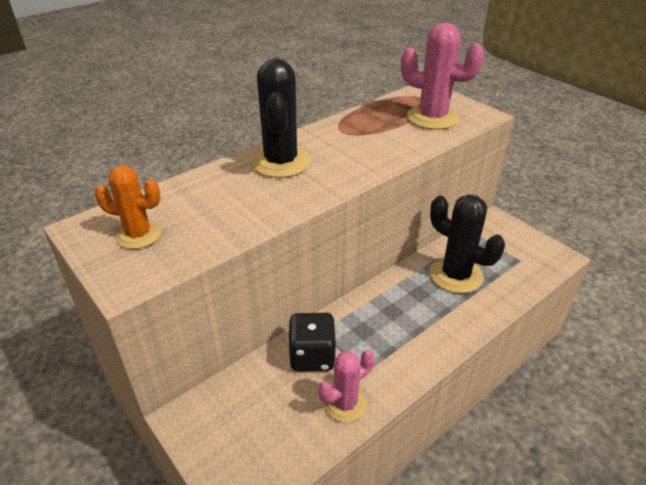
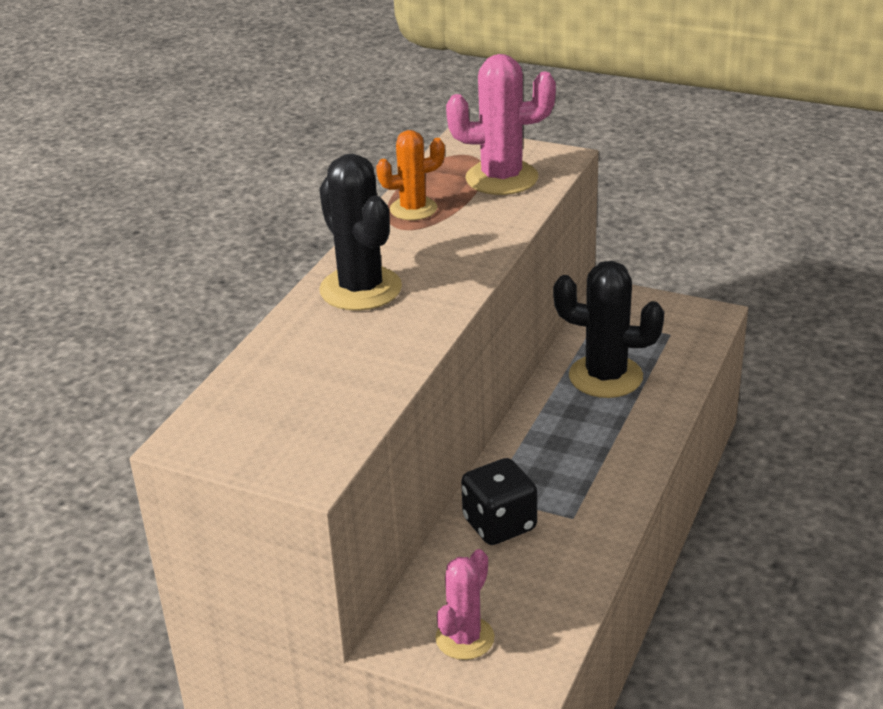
camera: 25 degrees left, 5 degrees down
orange cactus [94,165,161,249] -> orange cactus moved to [376,130,445,220]
pink cactus [318,350,375,423] -> pink cactus moved to [435,549,494,660]

